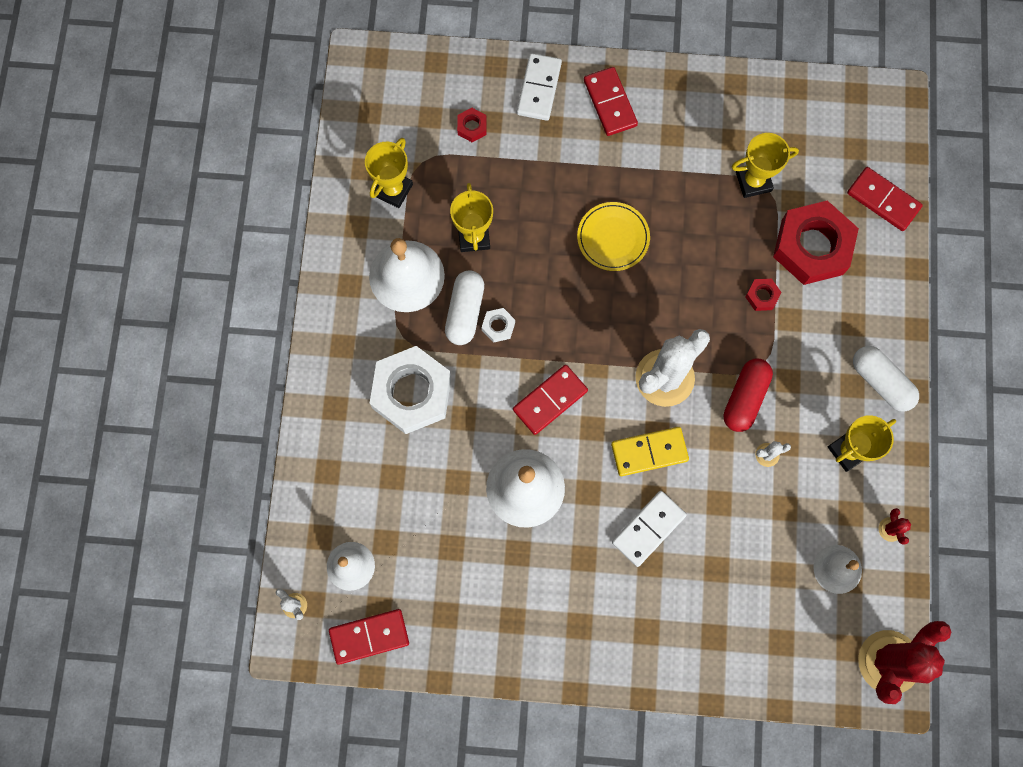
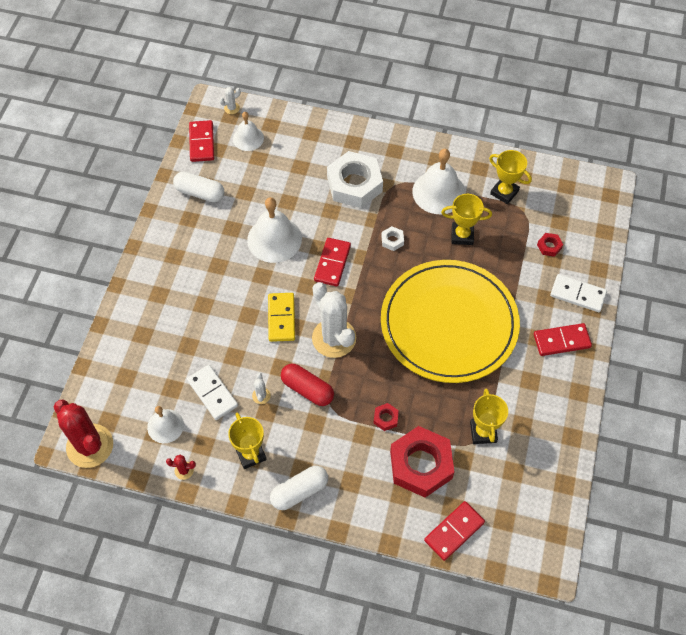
camera: 100 degrees right, 15 degrees down
white capsule [445,270,484,345] -> white capsule moved to [173,171,224,202]
red domino [513,365,588,435] -> red domino turned 45 degrees clockwise [314,238,351,287]
yellow plate [577,202,650,271] -> yellow plate [381,260,520,383], size x2.48
white domino [612,491,687,567] -> white domino moved to [187,365,238,420]

